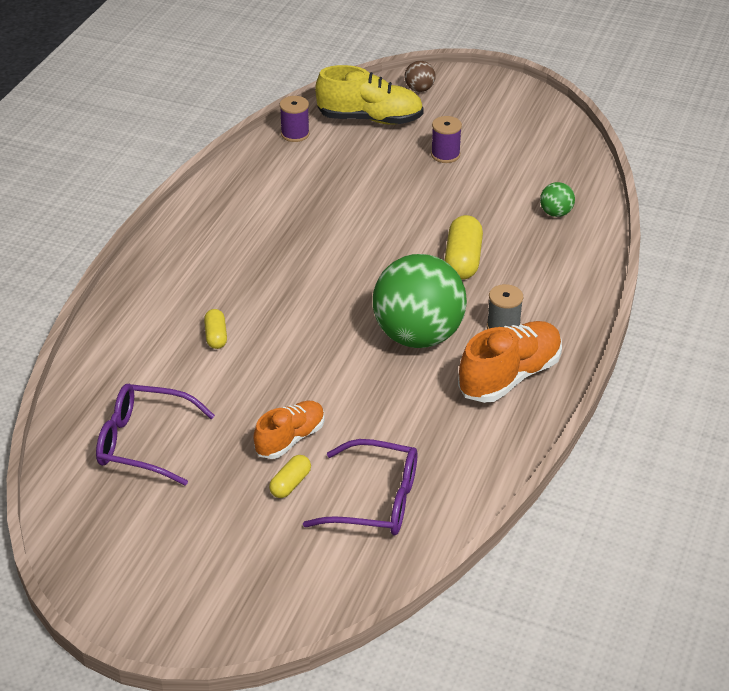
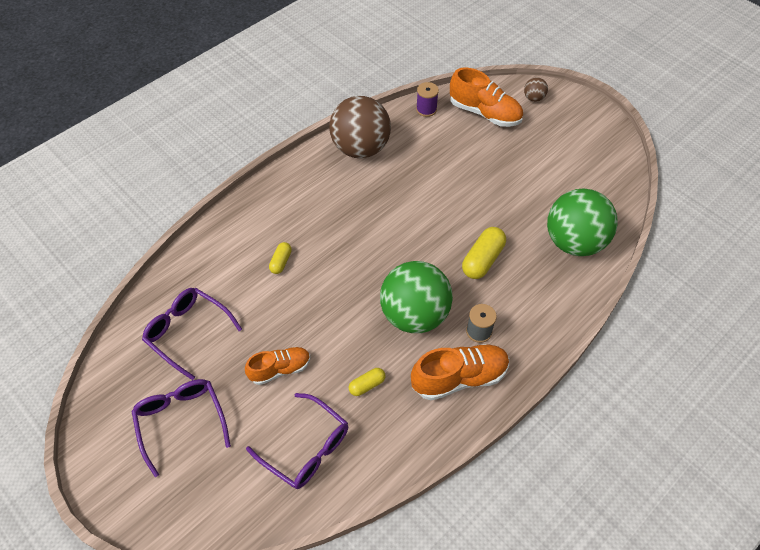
camera: 25 degrees right, 15 degrees up
yellow capsule [269,455,311,498] -> yellow capsule moved to [349,368,386,396]
yellow shoe [315,65,424,124] -> orange shoe [450,68,523,127]
purple spool [431,116,462,163] -> none
green ball [540,182,575,217] -> green ball [547,188,618,256], size x2.43
none -> purple glasses [132,379,231,477]
none -> brown ball [329,96,391,158]

